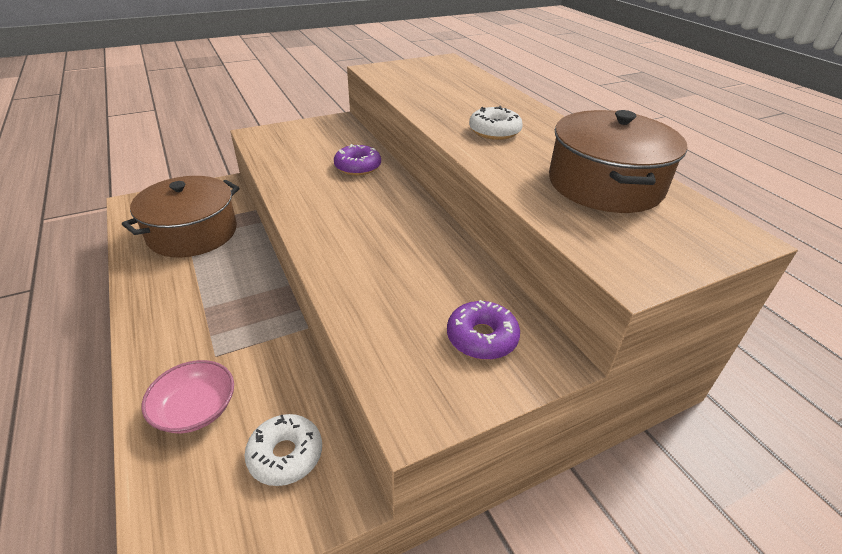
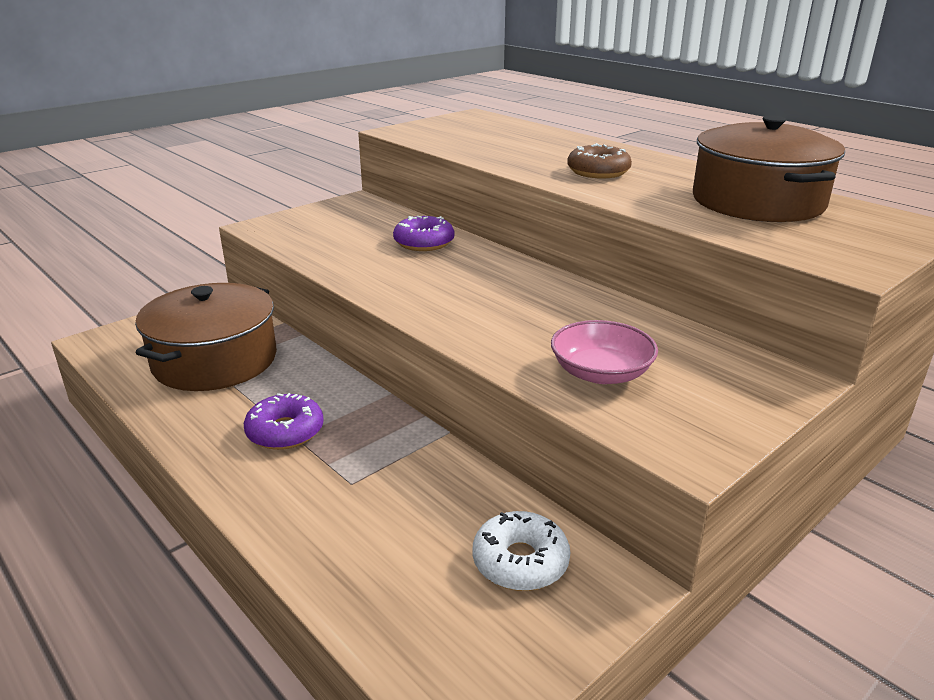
camera: 15 degrees left, 10 degrees down
pink bowl [142,360,234,433] -> pink bowl moved to [551,320,658,384]
purple donut [447,300,520,360] -> purple donut moved to [244,393,324,450]
white donut [469,106,523,140] -> brown donut [567,143,632,179]

